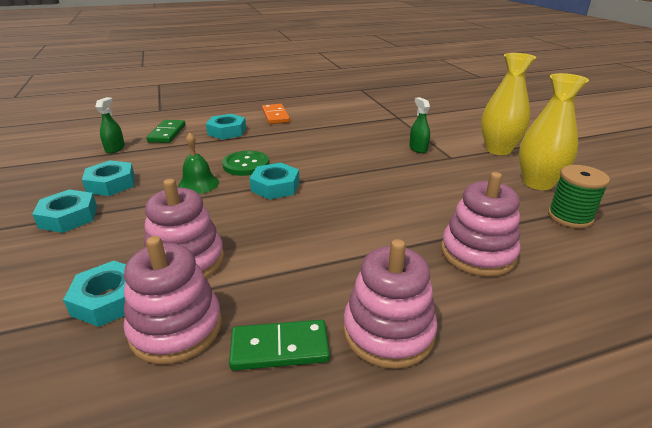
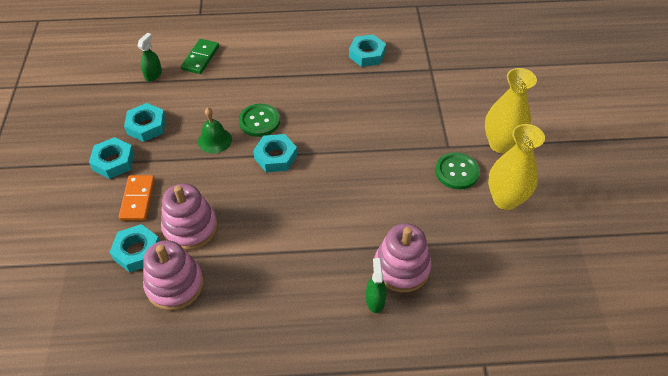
camera: 15 degrees right, 20 degrees up
turquoise nut [206,114,246,139] -> turquoise nut moved to [349,35,386,67]
green domino [229,319,330,371] -> none
orange domino [262,104,290,124] -> orange domino moved to [119,175,155,221]
pink stacking toy [343,239,437,369] -> none
green spray bottle [409,97,430,153] -> green spray bottle moved to [366,258,386,313]
green spool [548,165,610,228] -> none
none -> green button [435,152,480,190]

